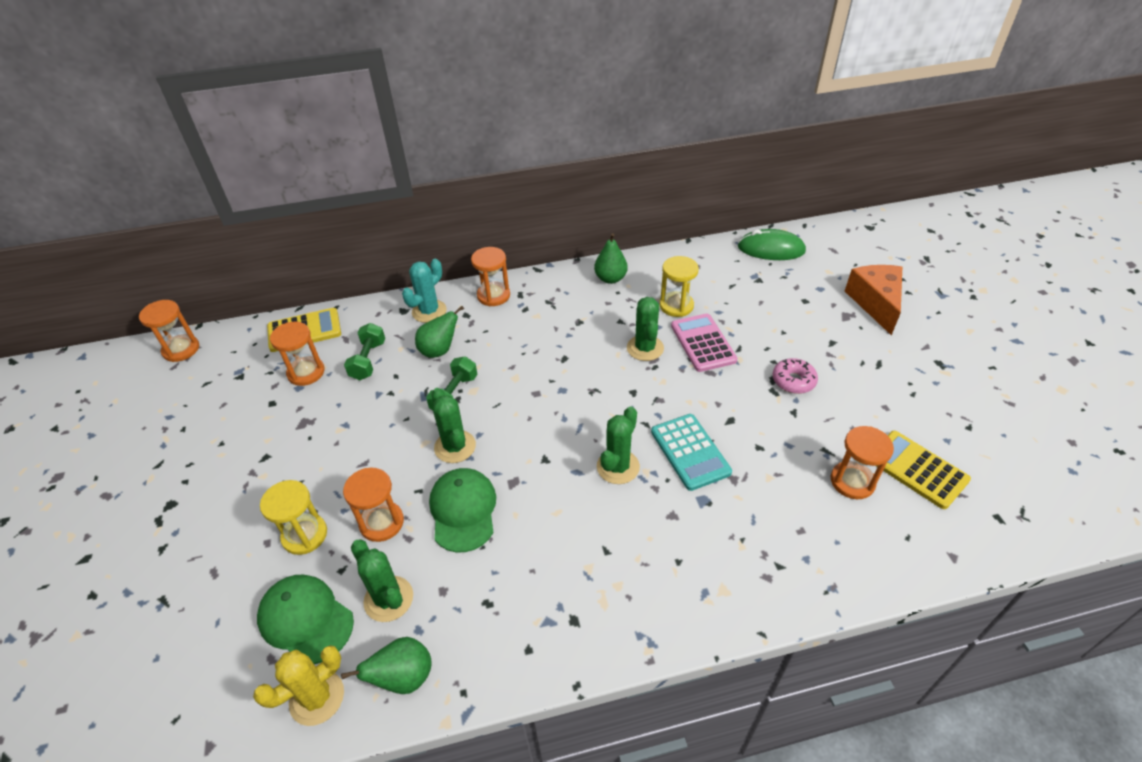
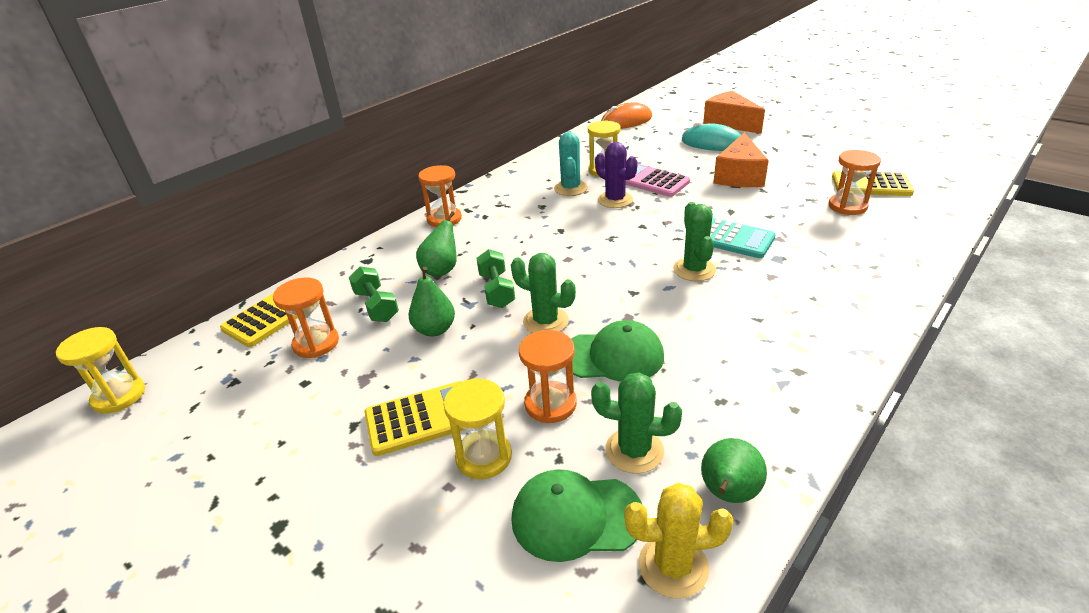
camera: 35 degrees left, 10 degrees down
orange hourglass [139,300,199,362] -> yellow hourglass [56,327,145,414]
yellow cactus [253,645,344,726] -> yellow cactus turned 75 degrees clockwise [624,483,734,599]
turquoise cactus [402,259,447,323] -> turquoise cactus moved to [554,132,588,196]
green cap [429,468,496,552] -> green cap turned 135 degrees clockwise [565,320,664,382]
green pear [594,233,628,284] -> green pear moved to [409,267,455,337]
green cactus [627,297,664,361] -> purple cactus [595,142,638,208]
green mouse [738,229,806,260] -> orange mouse [601,102,652,129]
pink donut [772,358,818,394] -> orange cheese [713,132,769,187]
none -> yellow calculator [365,381,466,456]
none -> turquoise mouse [682,122,741,151]

